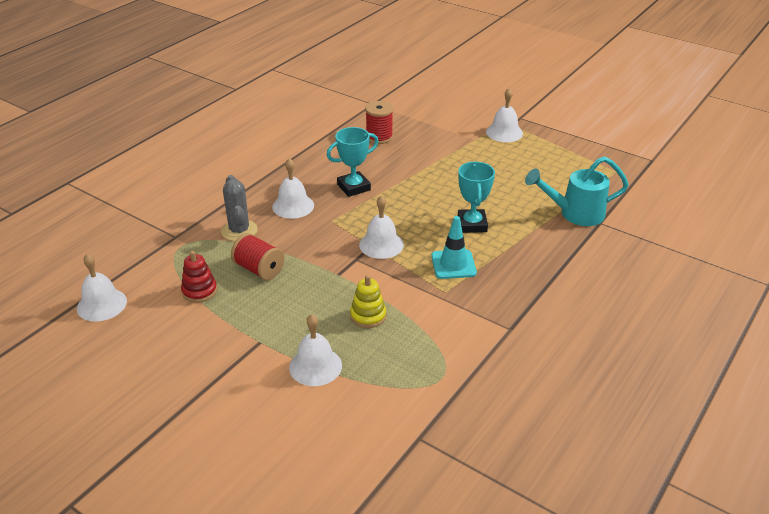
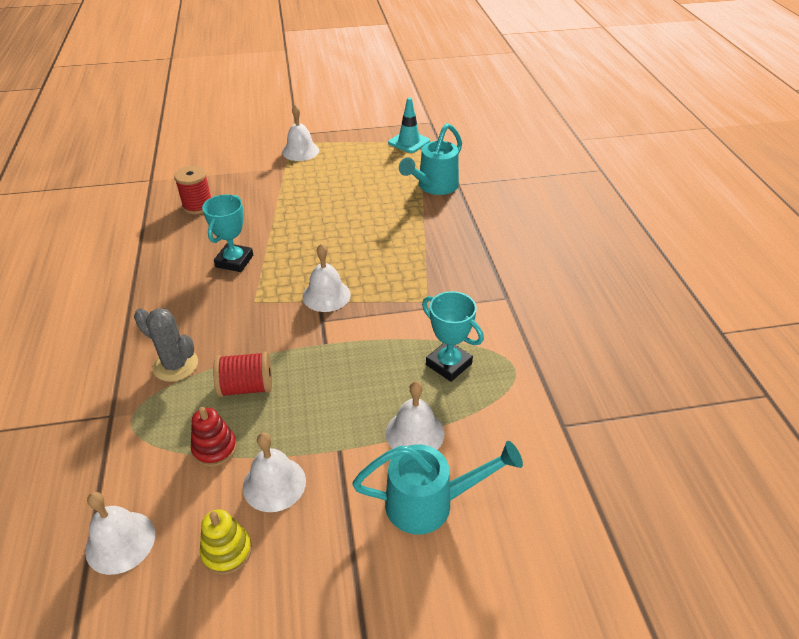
camera: 45 degrees left, 5 degrees up
white bell [272,158,314,219] -> white bell moved to [243,433,306,512]
yellow stacking toy [350,275,386,328] -> yellow stacking toy moved to [200,509,252,575]
turquoise traffic cone [431,216,477,279] -> turquoise traffic cone moved to [388,97,430,153]
turquoise trophy [458,162,495,233] -> turquoise trophy moved to [422,291,484,382]
none -> turquoise watering can [352,441,523,535]

